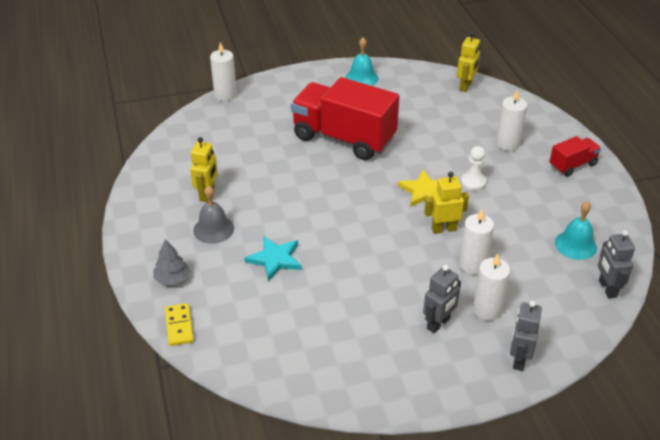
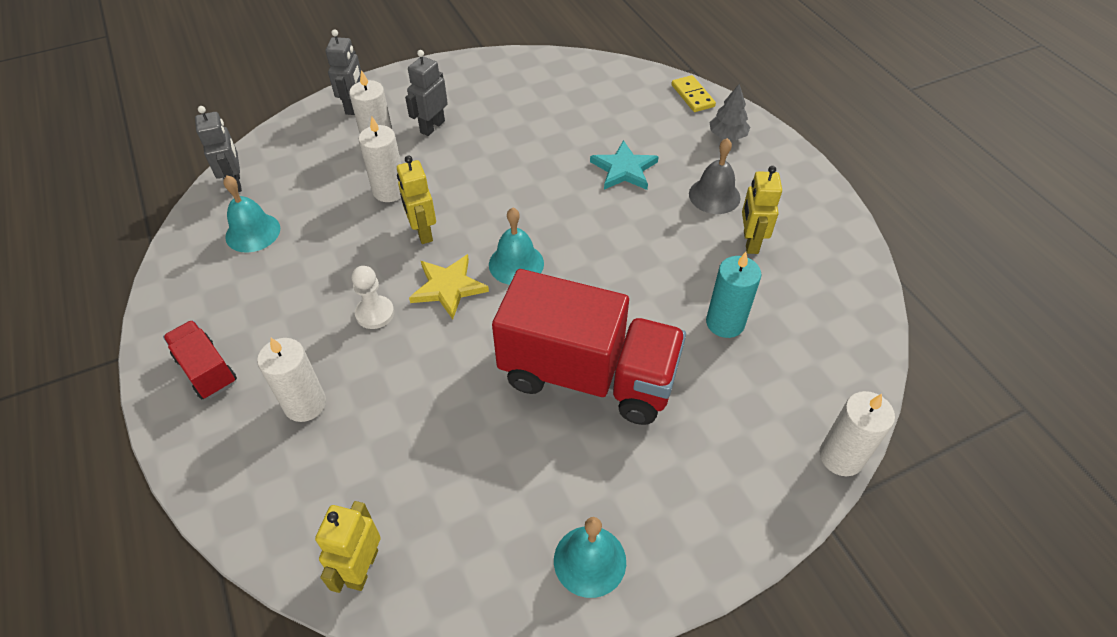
camera: 170 degrees right, 10 degrees up
yellow robot [424,172,469,234] -> yellow robot turned 90 degrees clockwise [397,156,436,244]
red truck [549,136,601,177] -> red truck turned 90 degrees clockwise [163,320,237,399]
none -> turquoise bell [489,207,544,285]
none -> turquoise candle [706,252,761,338]

